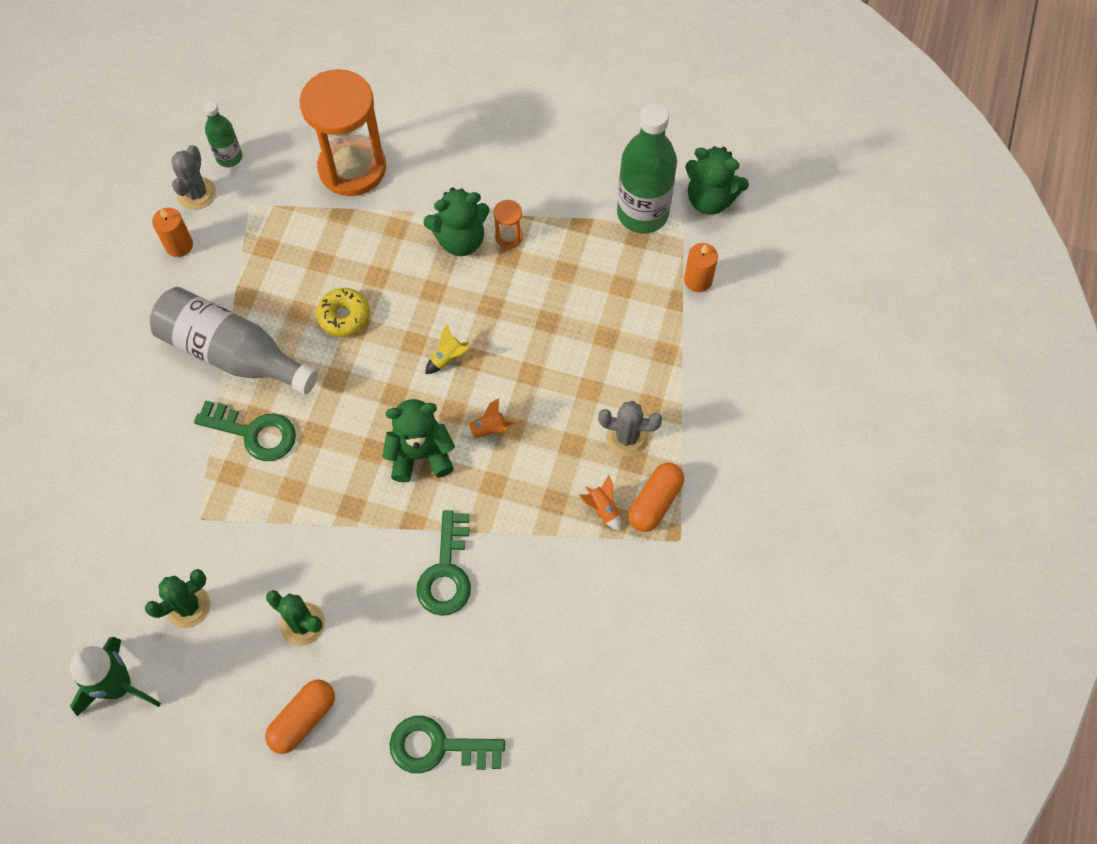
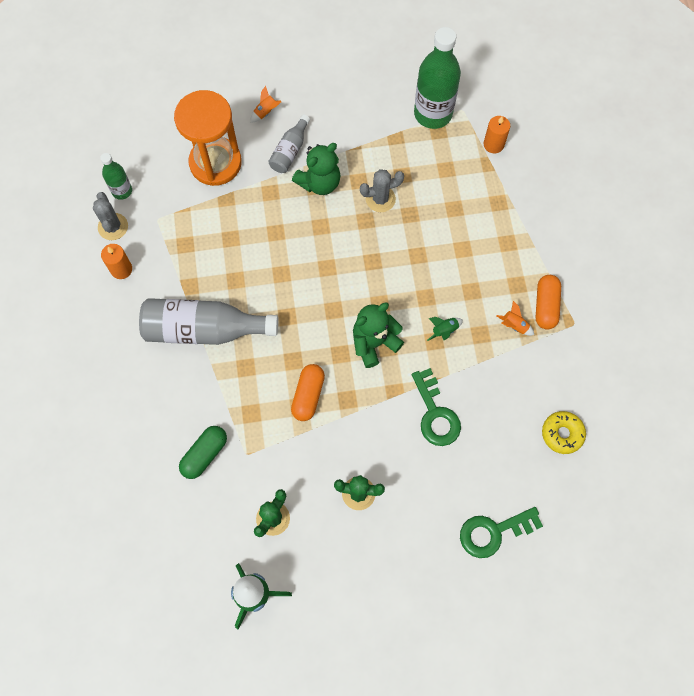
camera: 25 degrees left, 5 degrees up
green key [194,400,296,461] -> none
orange capsule [265,680,335,754] -> orange capsule moved to [291,364,325,421]
yellow donut [316,288,370,337] -> yellow donut moved to [542,411,586,454]
yellow rocket [425,324,470,374] -> none
orange rocket [460,398,515,438] -> orange rocket moved to [250,86,281,123]
orange hourglass [493,200,523,249] -> none
grey cactus [598,401,662,456] -> grey cactus moved to [360,169,404,212]
green teddy bear [685,146,749,215] -> none
none -> green capsule [179,426,227,479]
none -> grey bottle [268,114,310,173]
none -> green rocket [427,317,463,341]

